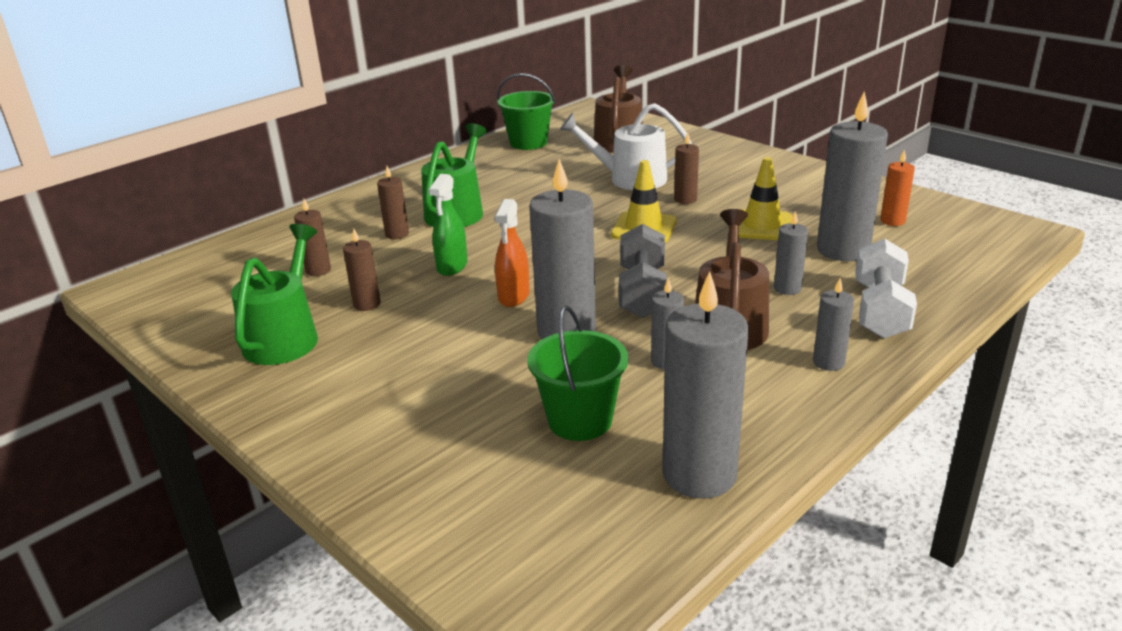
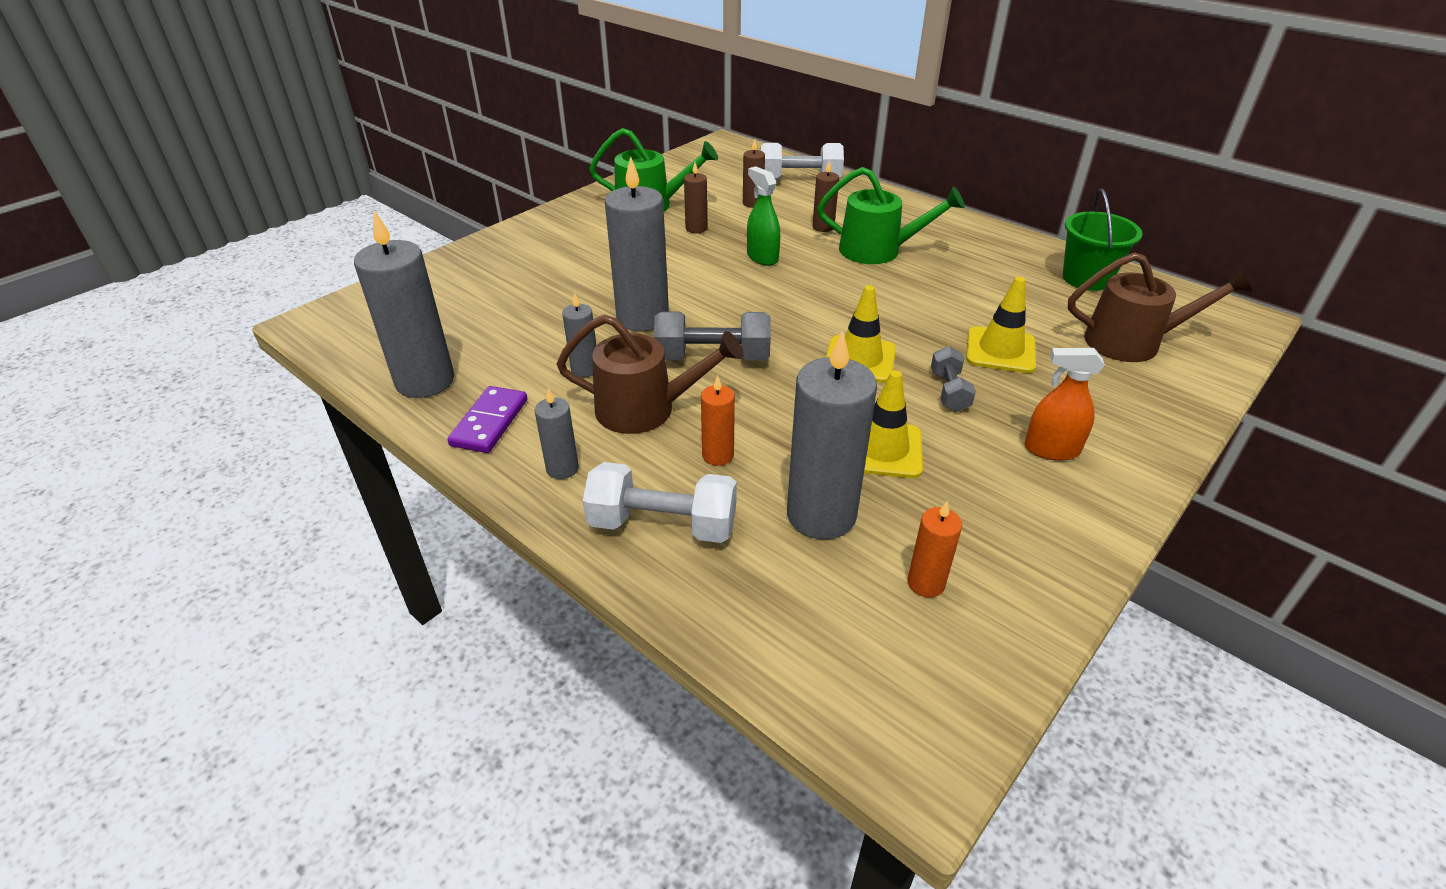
camera: 85 degrees right, 10 degrees up
green spray bottle [428,174,468,276] -> green spray bottle turned 45 degrees clockwise [747,166,780,266]
orange spray bottle [494,199,530,307] -> orange spray bottle moved to [1024,348,1105,461]
green bucket [527,306,628,441] -> none
white watering can [560,103,692,190] -> yellow traffic cone [966,277,1036,373]
brown candle [674,133,699,204] -> grey dumbbell [931,346,976,412]
grey candle [774,210,808,295] -> orange candle [701,375,735,466]
none -> purple domino [447,386,527,453]
none -> white dumbbell [760,143,844,180]

